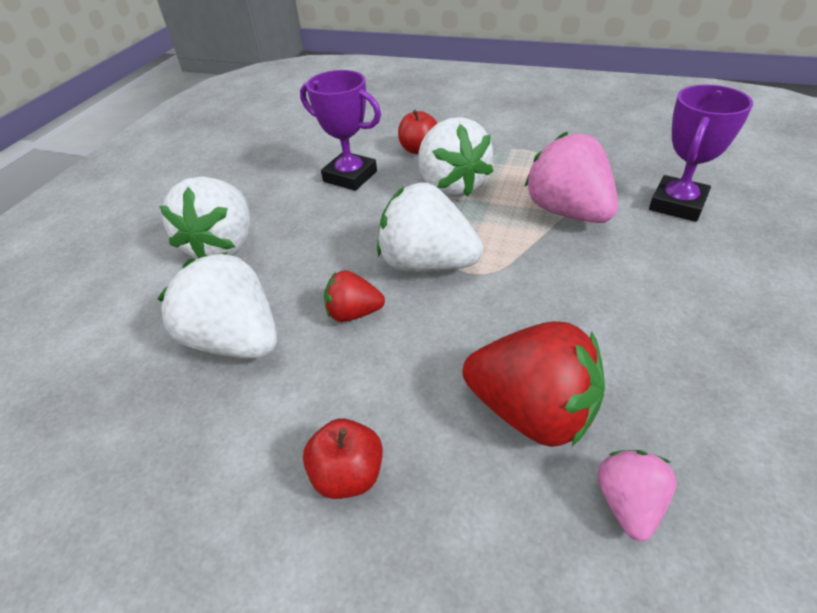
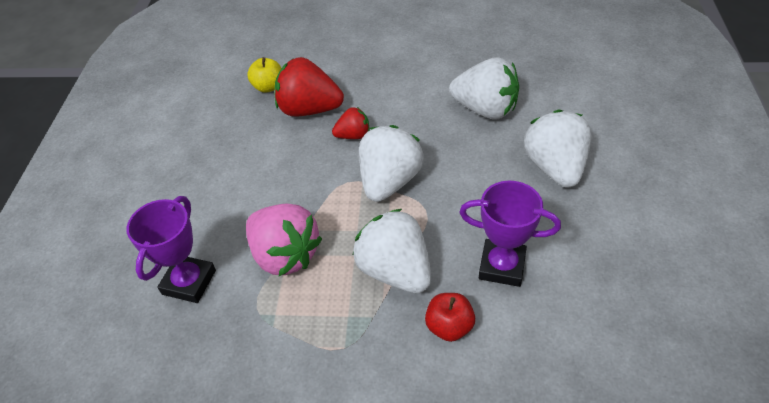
camera: 165 degrees right, 5 degrees up
red apple [303,419,383,499] -> none
red strawberry [324,270,385,322] -> red strawberry moved to [332,107,369,139]
white strawberry [377,182,483,272] -> white strawberry turned 75 degrees counterclockwise [359,125,424,202]
pink strawberry [598,450,677,541] -> yellow apple [247,57,281,93]

